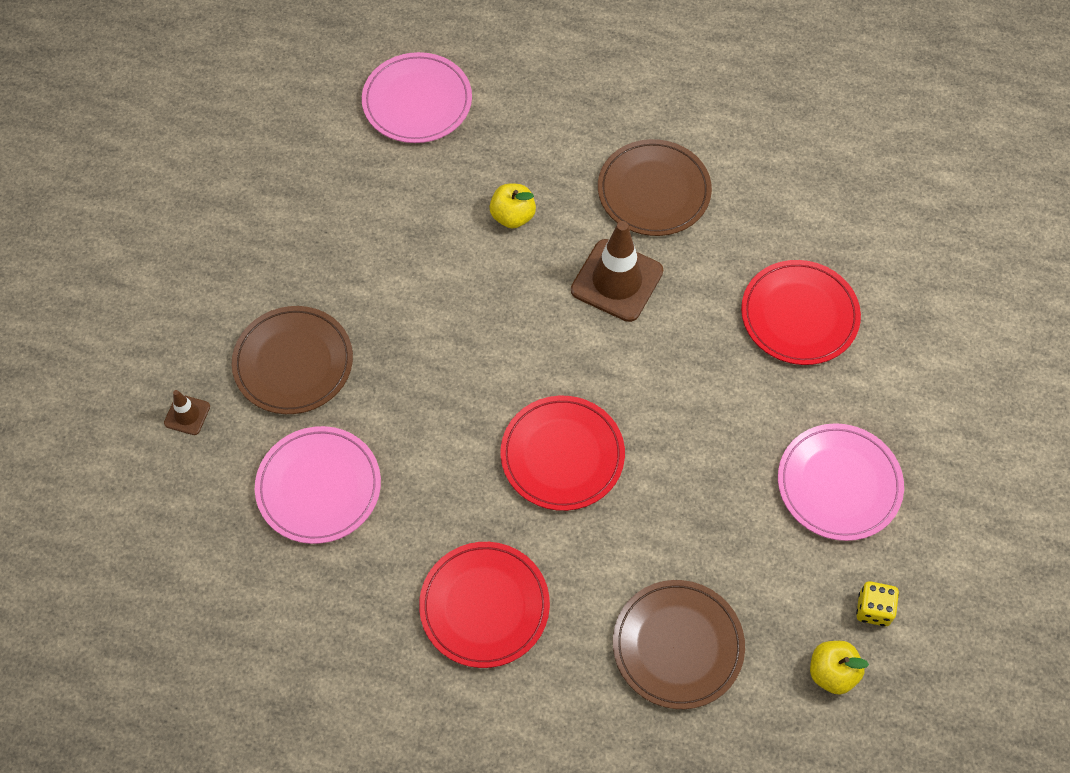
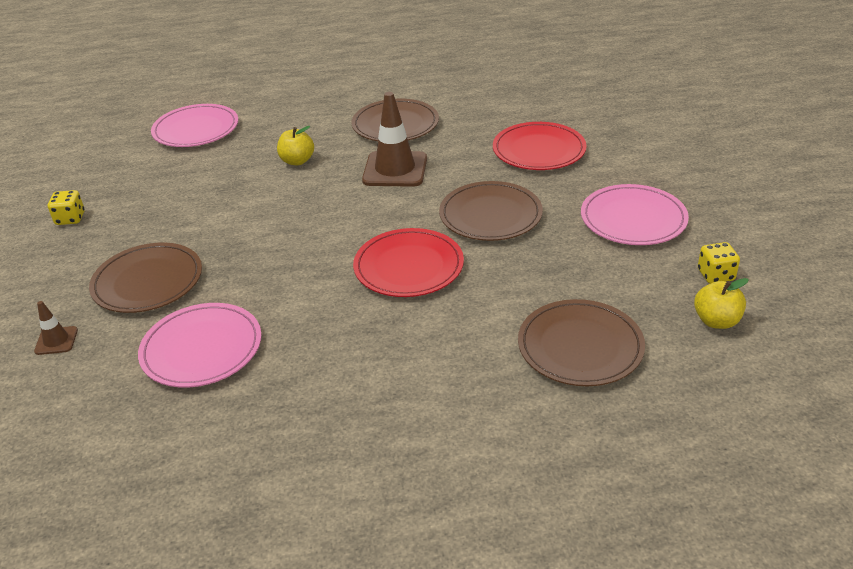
camera: 20 degrees left, 25 degrees down
red plate [419,542,550,668] -> none
none -> yellow dice [48,190,85,225]
none -> brown plate [439,181,543,241]

